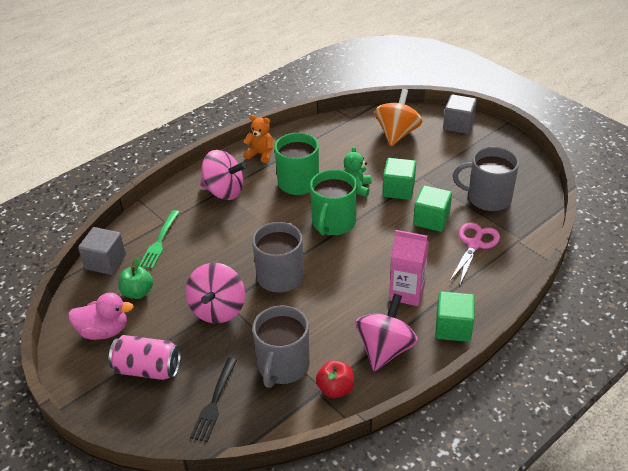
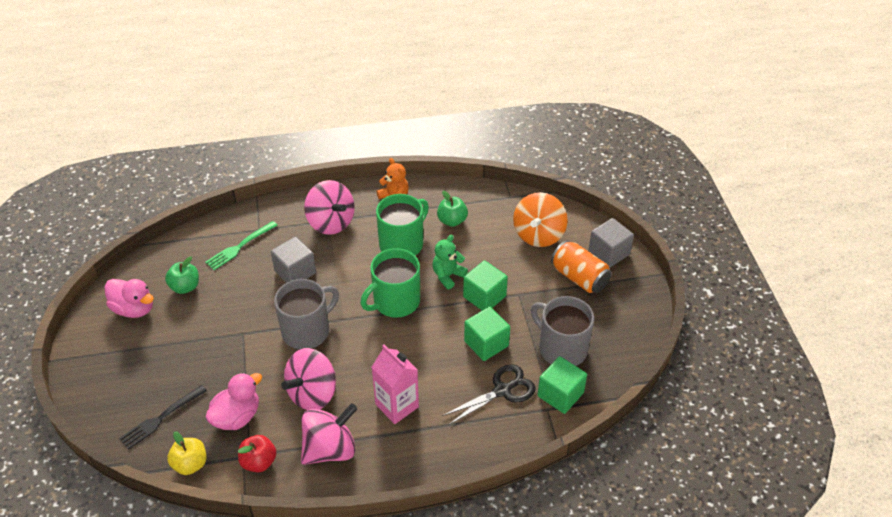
camera: 30 degrees right, 5 degrees up
grey cube [78,227,126,275] -> grey cube moved to [271,237,316,283]
pink can [109,335,181,380] -> none
pink spinning top [185,263,245,323] -> pink spinning top moved to [281,348,336,410]
grey mug [253,305,310,388] -> pink duck [205,373,262,430]
orange spinning top [375,89,422,146] -> orange spinning top turned 150 degrees clockwise [513,192,568,247]
green cube [435,291,475,342] -> green cube moved to [537,356,587,414]
pink scissors [449,222,500,284] -> black scissors [442,364,536,425]
none -> yellow apple [167,431,207,475]
none -> green apple [437,191,468,227]
none -> orange can [551,240,611,293]

